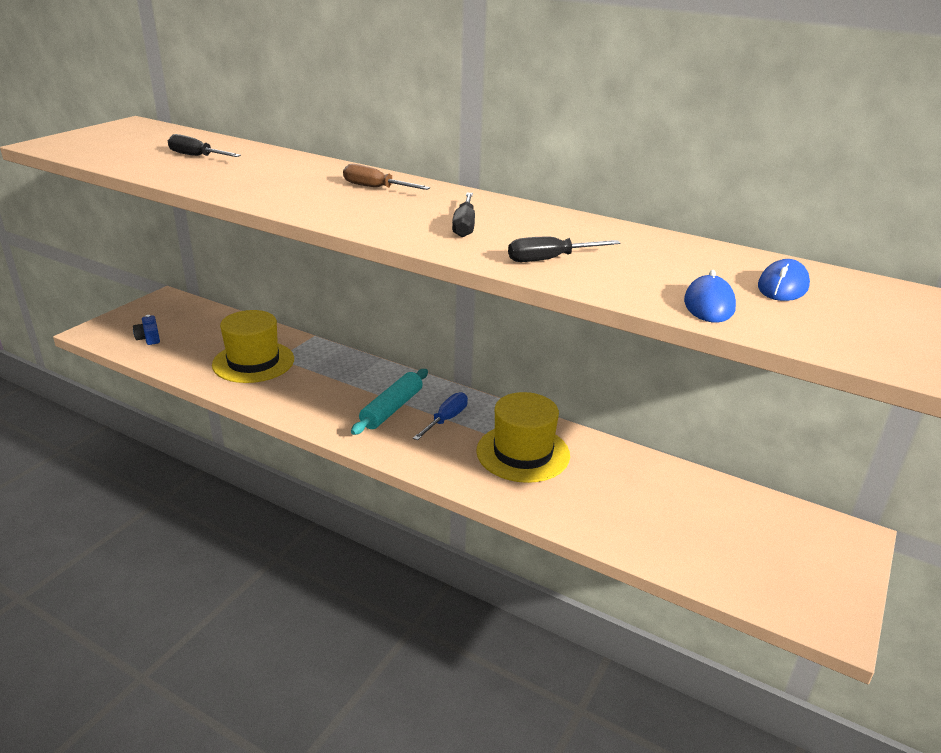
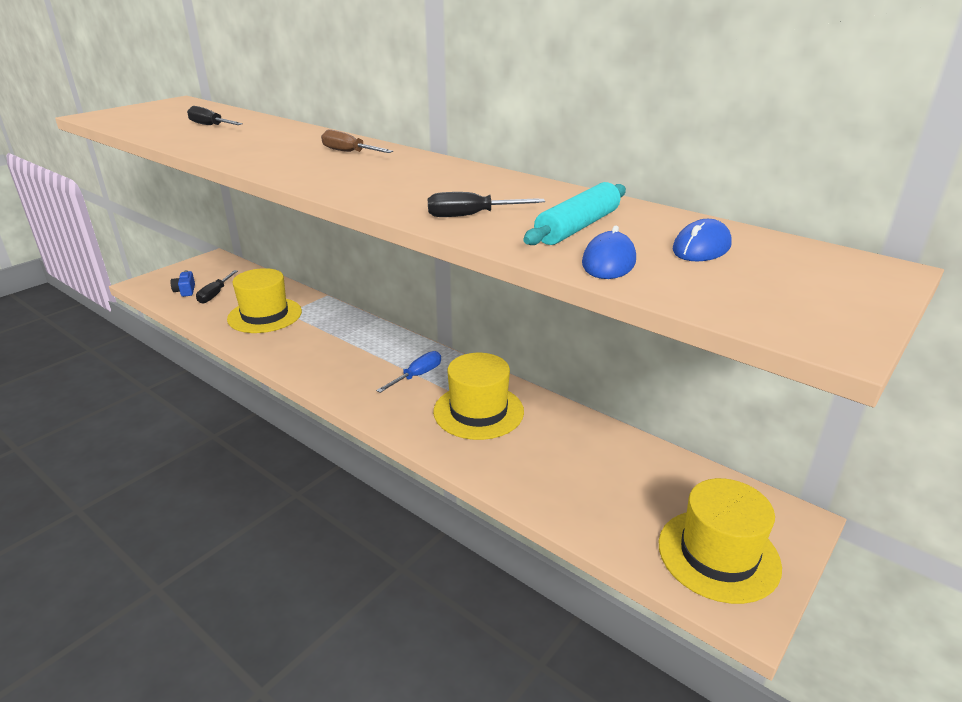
camera: 10 degrees right, 0 degrees up
turquoise rolling pin [351,369,428,435] -> turquoise rolling pin moved to [523,182,626,245]
black screwdriver [452,193,475,237] -> black screwdriver moved to [196,270,238,304]
none -> yellow hat [659,478,782,604]

